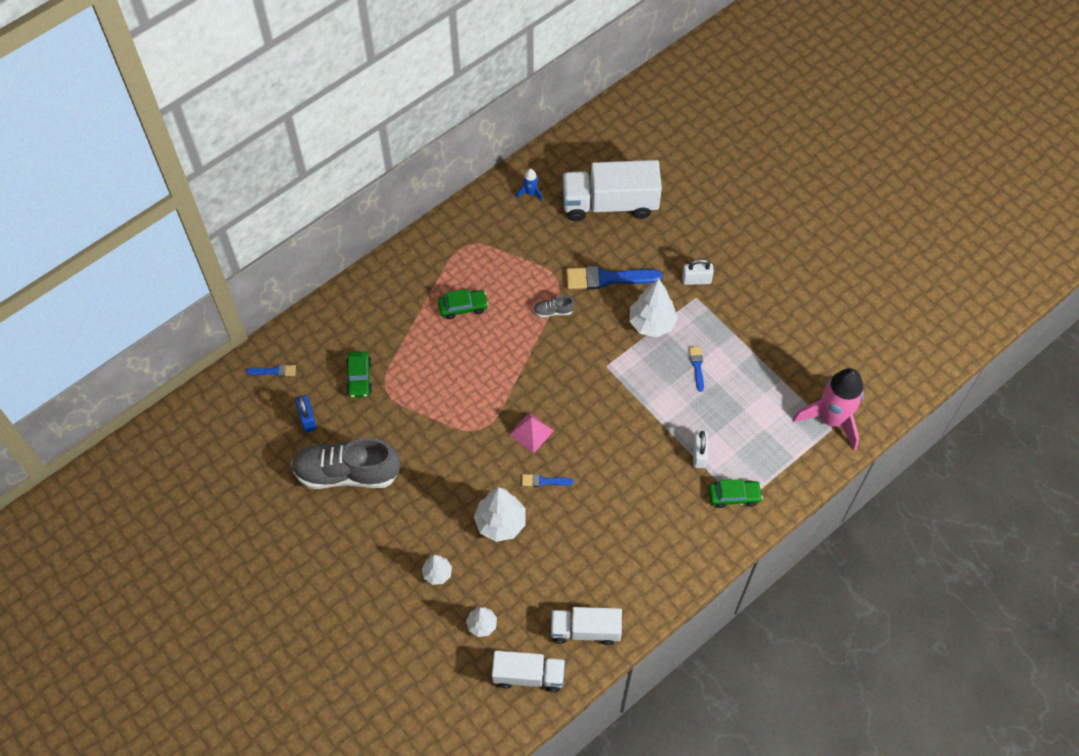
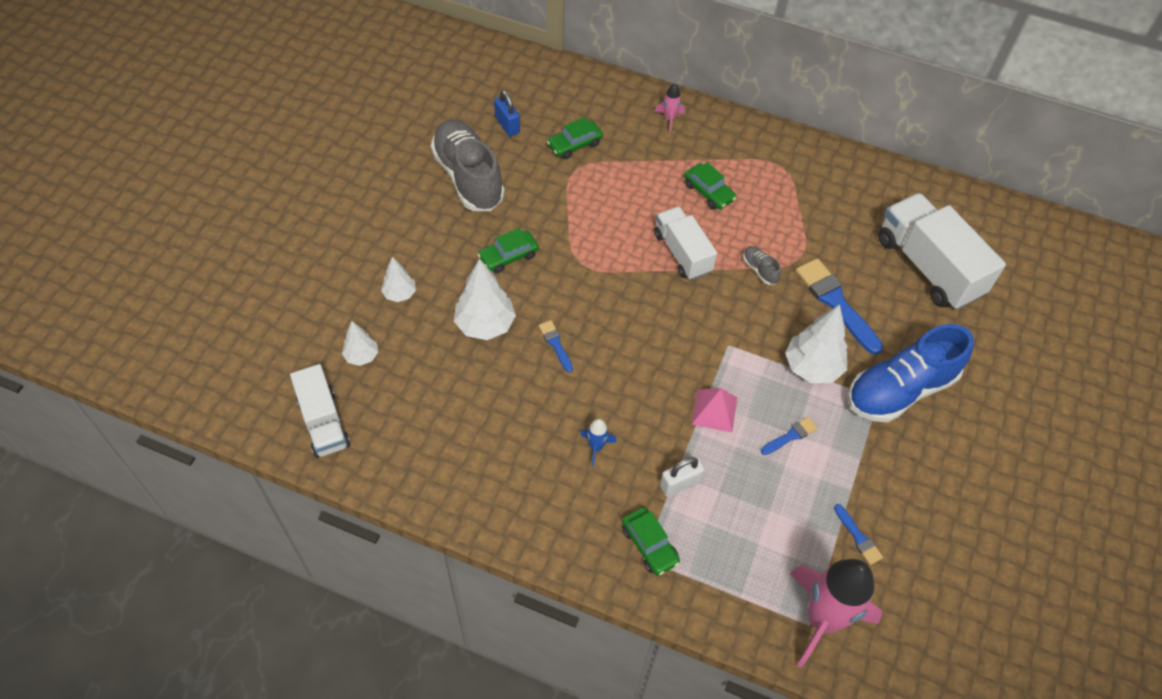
camera: 60 degrees right, 5 degrees down
blue brush [246,365,296,377] -> blue brush moved to [834,504,883,565]
blue padlock [295,395,317,432] -> blue padlock turned 75 degrees counterclockwise [494,90,520,136]
pink pyramid [509,413,554,453] -> pink pyramid moved to [691,388,737,432]
blue rocket [516,169,543,201] -> blue rocket moved to [580,419,617,466]
white truck [551,607,622,645] -> white truck moved to [654,206,717,280]
white padlock [682,259,714,285] -> blue shoe [848,324,974,422]
none -> green car [477,228,539,273]
none -> pink rocket [655,83,685,132]

